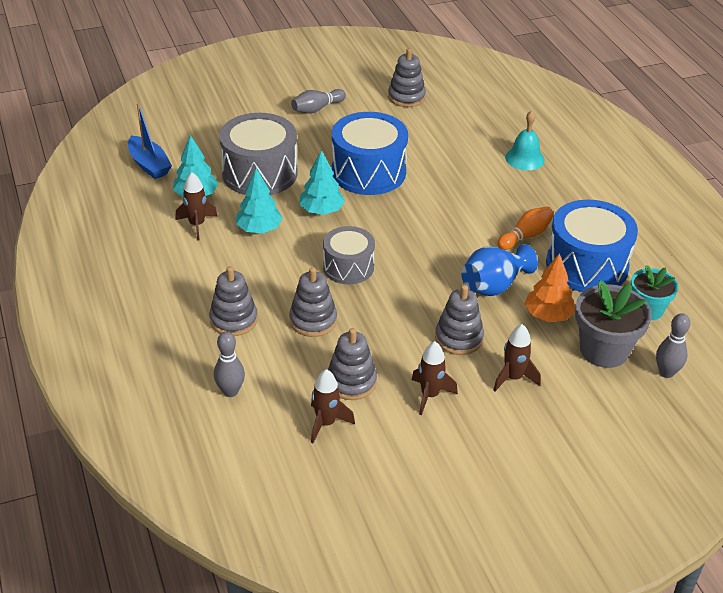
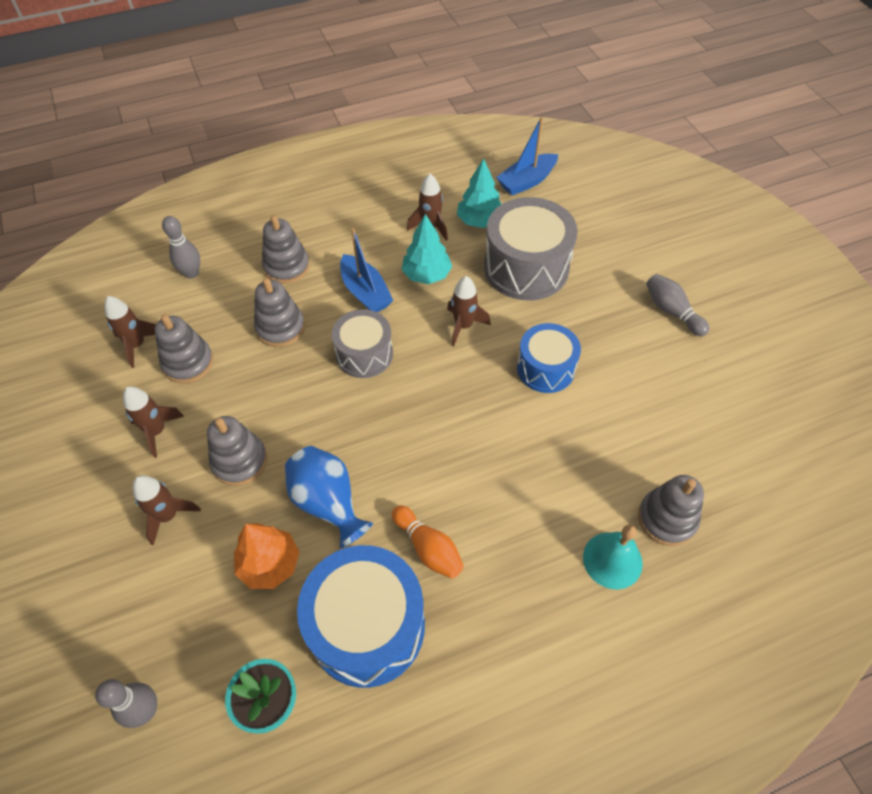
camera: 90 degrees right, 15 degrees up
turquoise tree [299,150,345,215] -> brown rocket [447,276,491,346]
blue drum [332,112,408,195] -> blue drum [517,323,581,393], size x0.62
grey stacking toy [388,48,426,107] -> grey stacking toy moved to [638,475,704,546]
grey flower pot [575,280,652,368] -> none
none -> blue boat [340,228,393,312]

